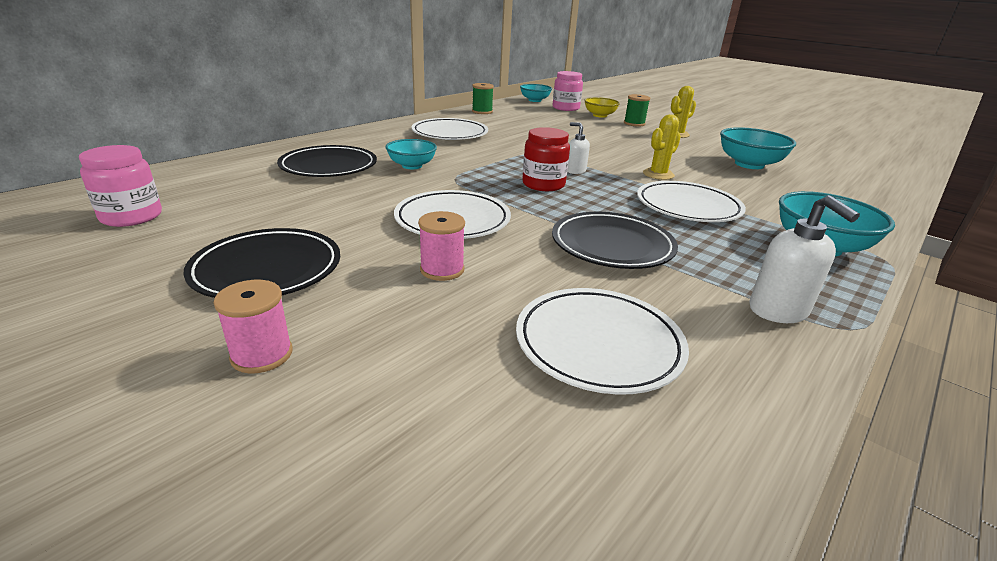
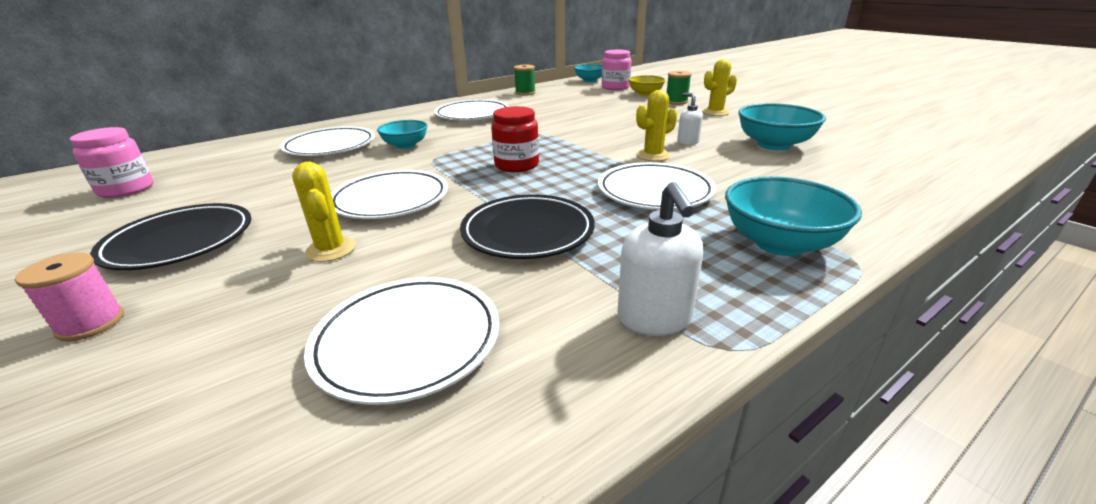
camera: 15 degrees right, 0 degrees up
black plate [277,145,377,177] -> white plate [280,126,375,156]
pink spool [418,211,465,281] -> yellow cactus [292,162,356,262]
white soap dispenser [568,122,590,174] -> white soap dispenser moved to [677,93,703,145]

